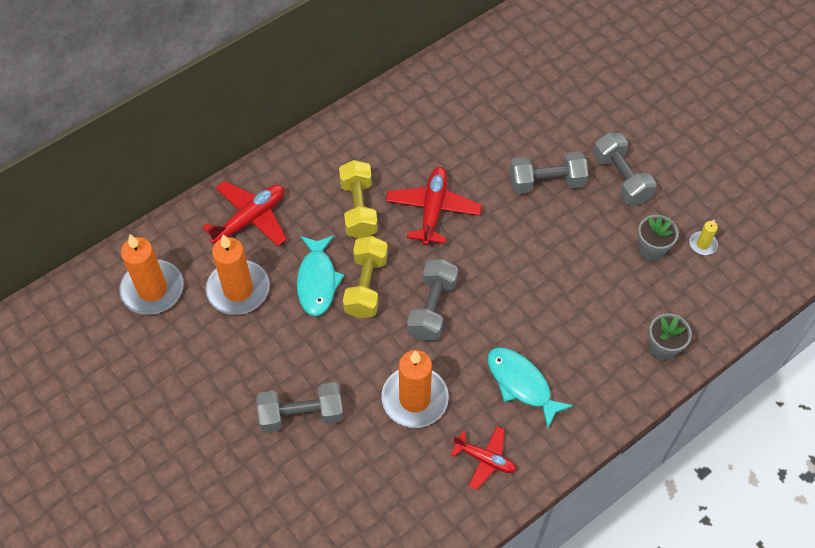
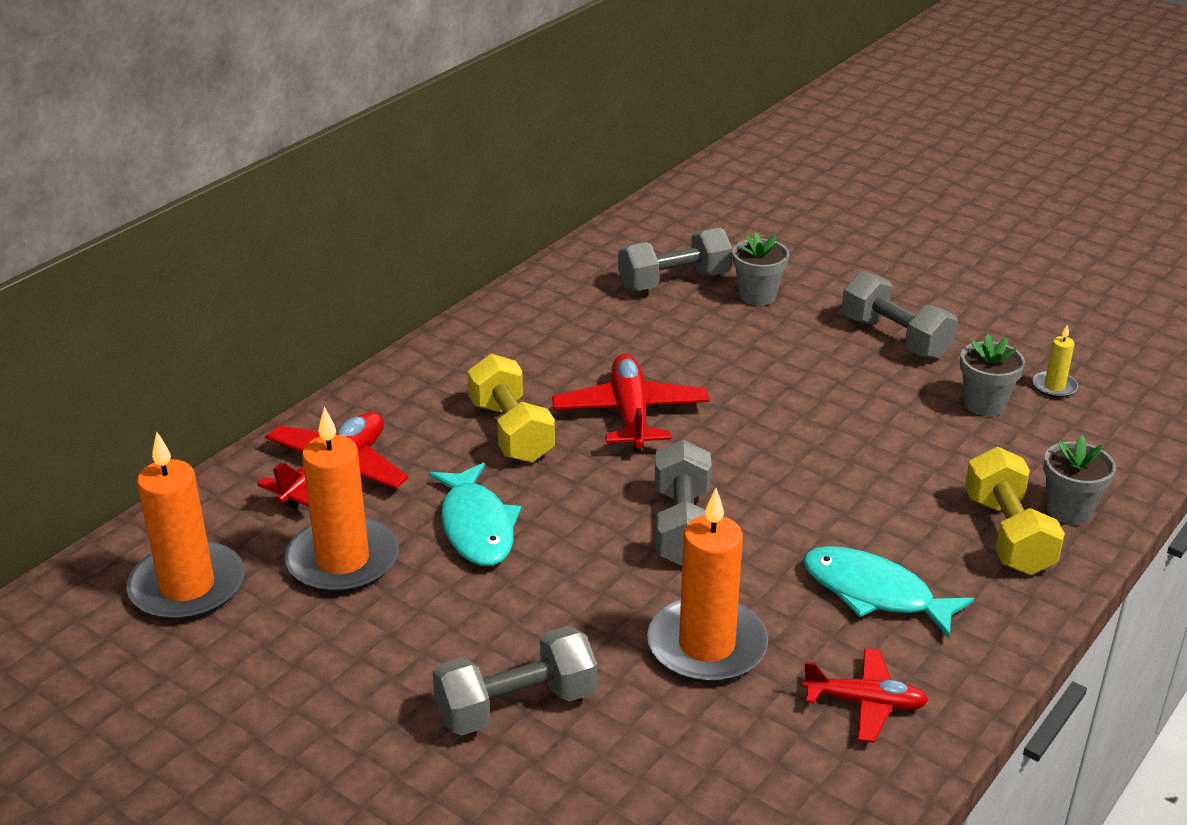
camera: 15 degrees left, 25 degrees down
yellow dumbbell [343,236,388,318] -> yellow dumbbell moved to [965,447,1065,575]
grey dumbbell [510,152,588,194] -> grey dumbbell moved to [618,228,732,291]
none -> grey flower pot [732,232,789,306]

